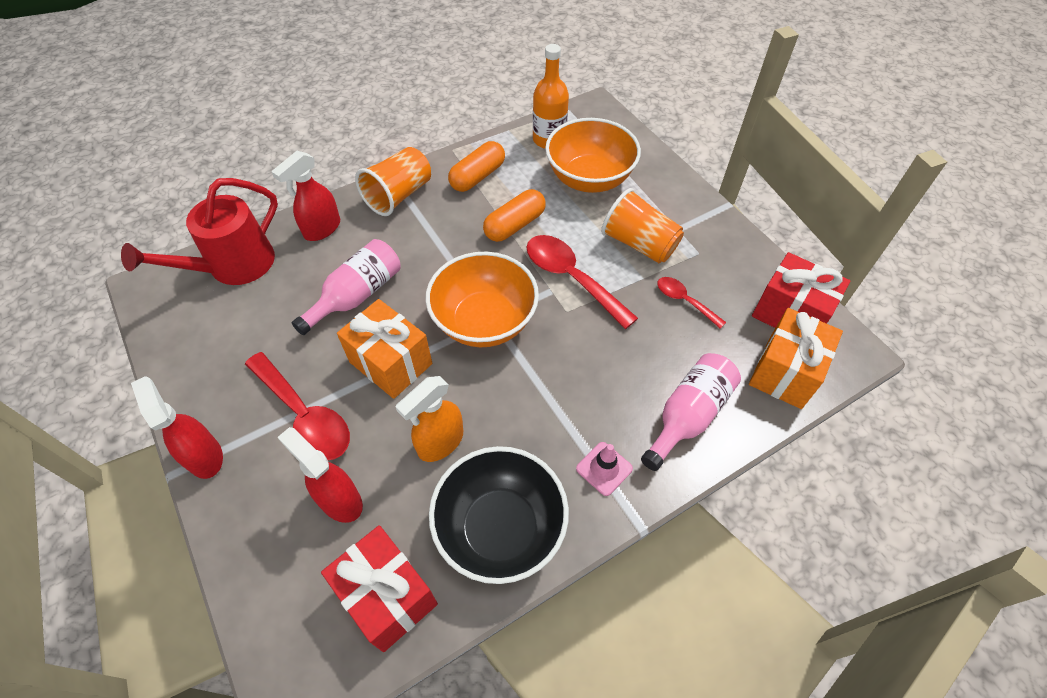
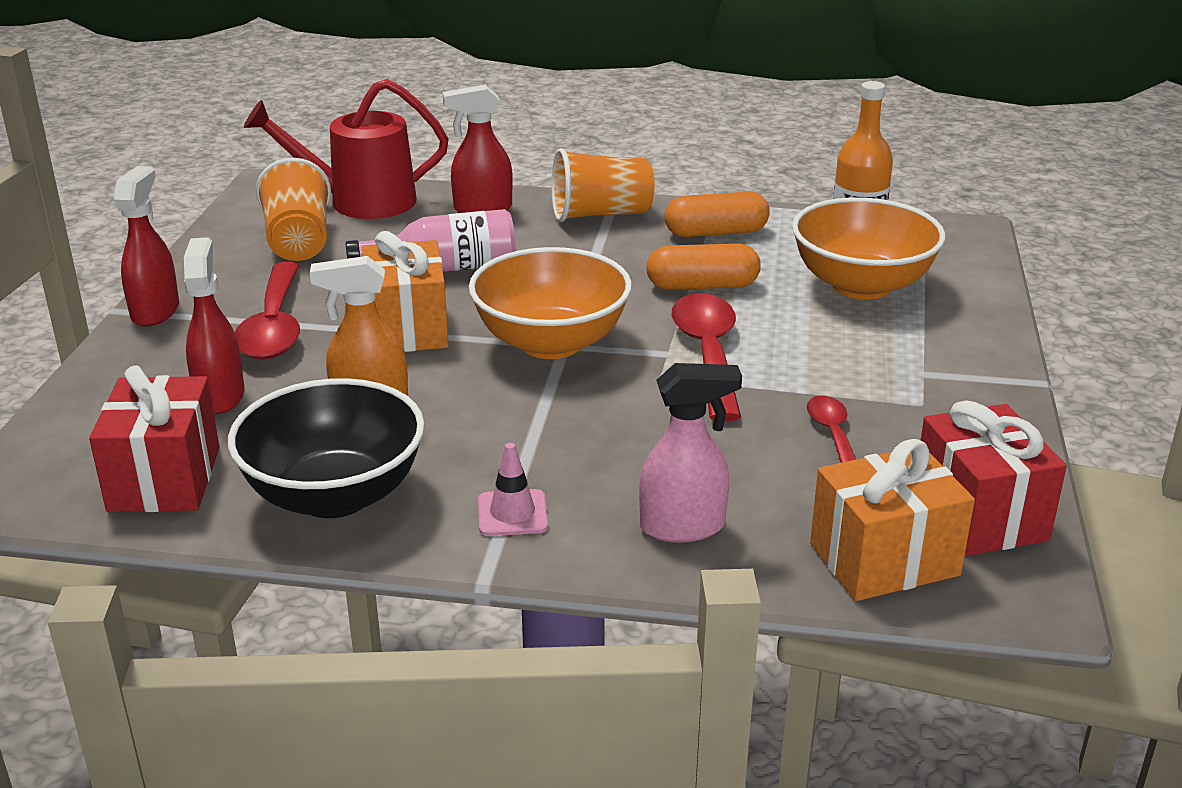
camera: 40 degrees right, 25 degrees down
orange cup [601,188,684,263] -> orange cup moved to [256,158,331,261]
pink bottle [641,353,741,471] -> pink spray bottle [639,363,742,543]

